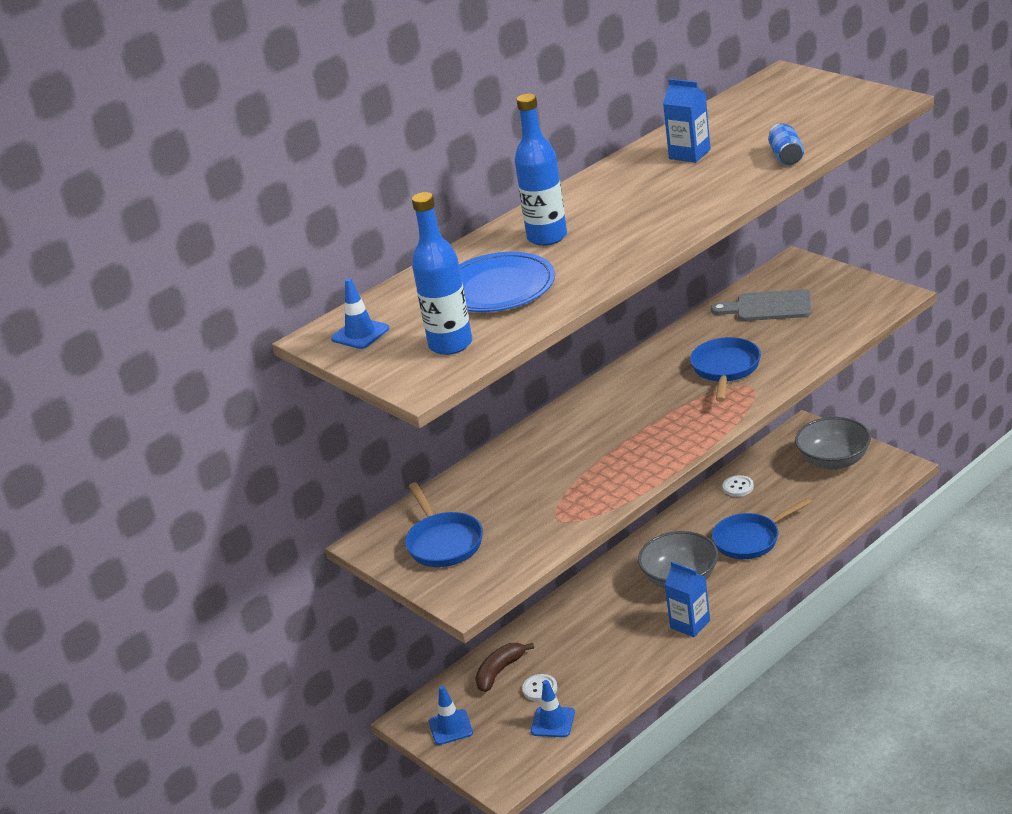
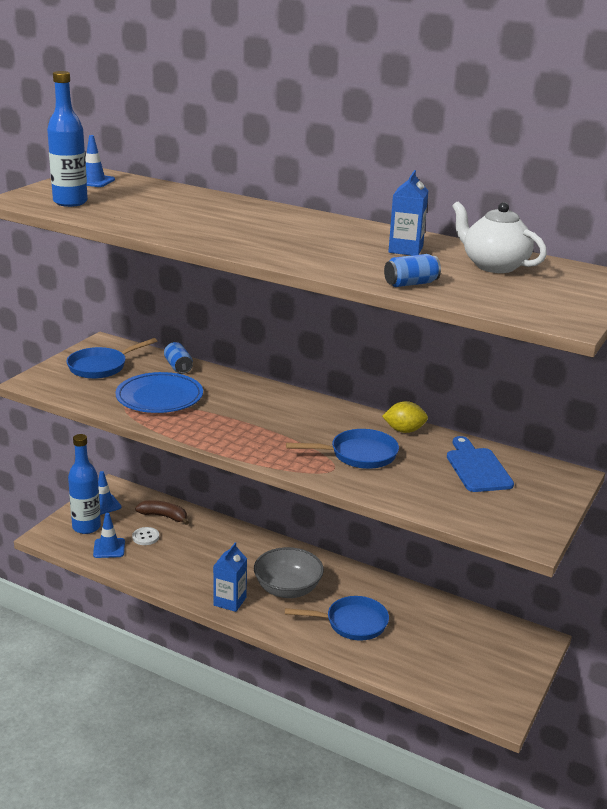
camera: 65 degrees right, 5 degrees down
blue plate [459,252,555,312] -> blue plate moved to [115,372,203,413]
blue bottle [515,93,567,246] -> blue bottle moved to [68,434,101,534]
grey cutting board [711,289,811,321] -> blue cutting board [447,436,514,492]
blue pan [712,497,812,559] -> blue pan turned 135 degrees clockwise [285,596,389,641]
white button [723,475,754,497] -> none
grey bowl [795,417,871,470] -> none
none -> blue can [164,342,193,374]
none -> yellow lemon [382,401,428,433]
none -> white teapot [452,201,547,273]

